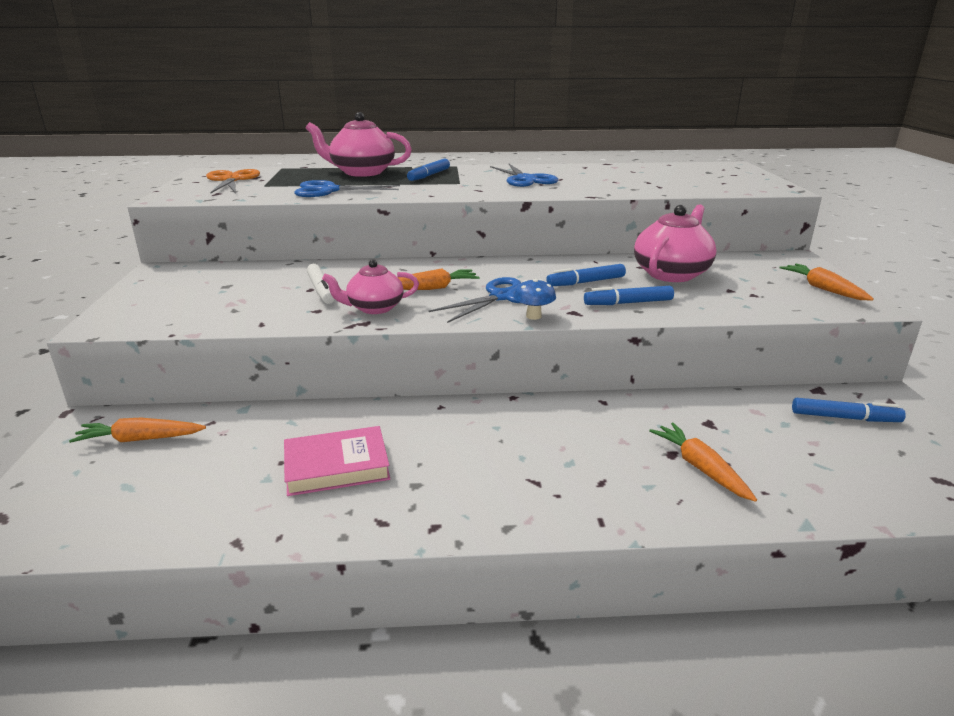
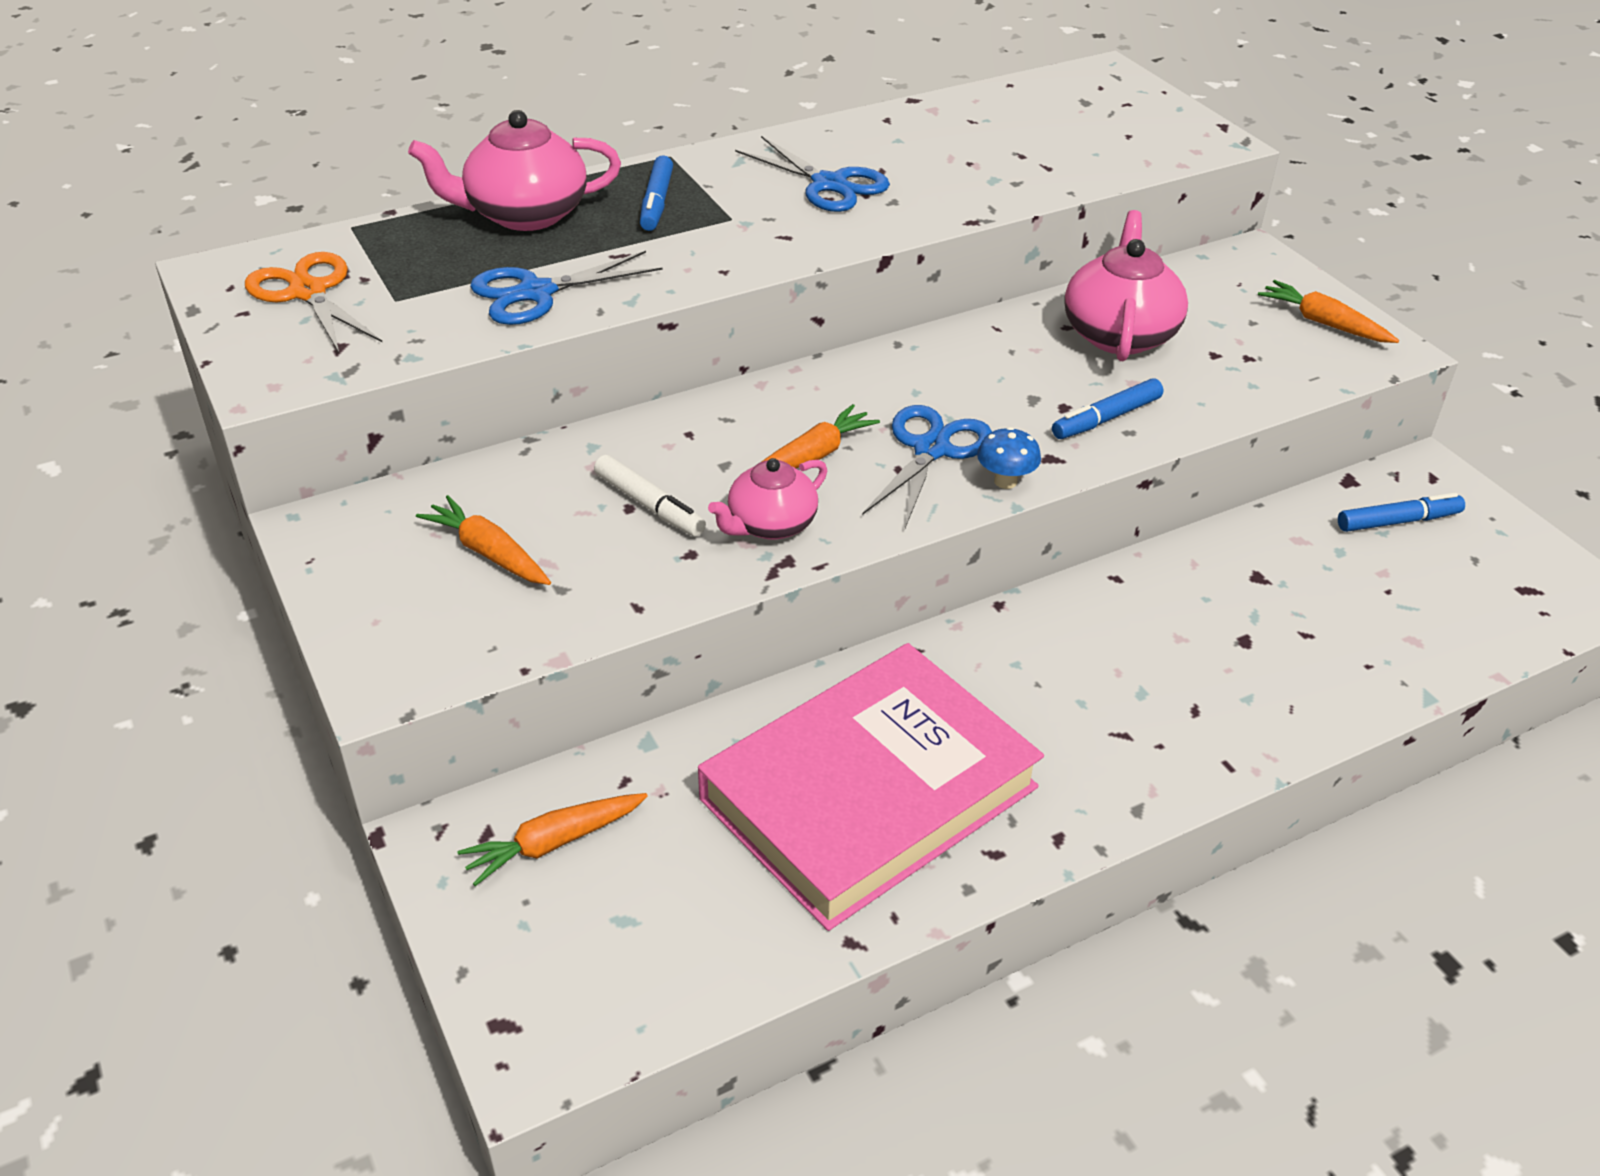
camera: 25 degrees left, 15 degrees up
pink book [284,426,390,496] -> pink book [698,643,1044,931], size x2.01
blue marker [546,264,626,286] -> none
orange carrot [649,423,757,502] -> orange carrot moved to [416,495,551,585]

